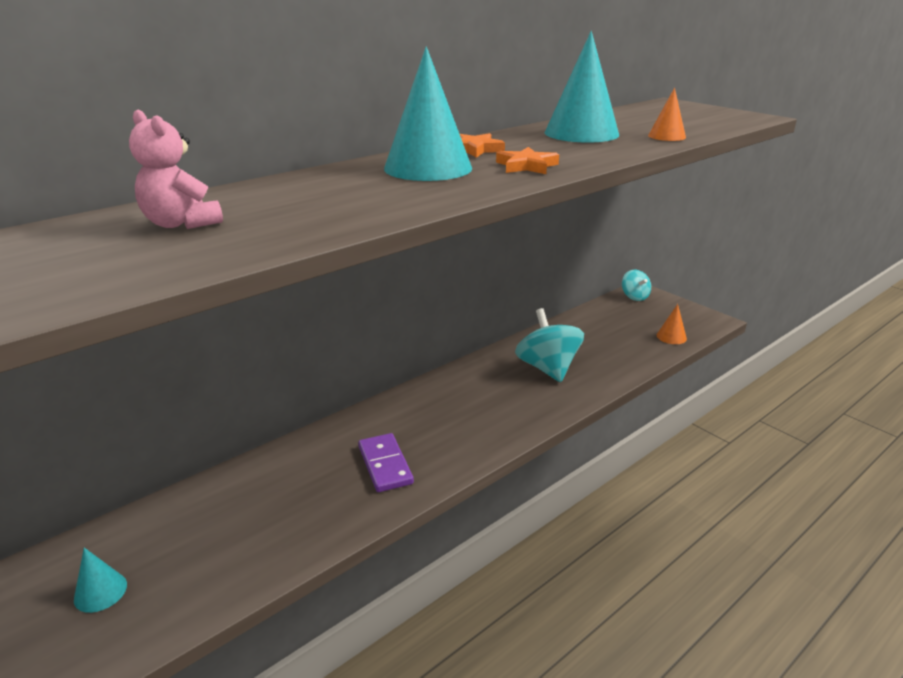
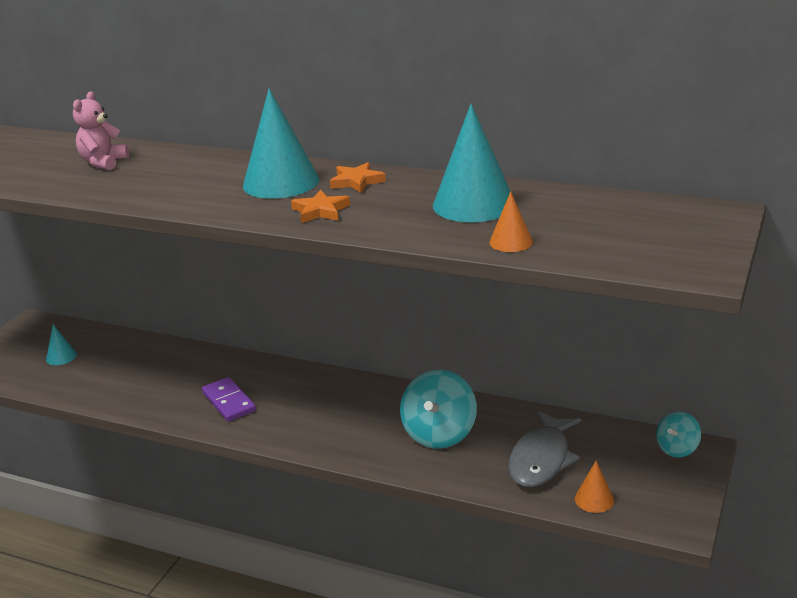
camera: 65 degrees right, 0 degrees up
purple domino [358,433,414,492] -> purple domino turned 75 degrees counterclockwise [202,377,256,422]
turquoise spinning top [515,308,584,382] -> turquoise spinning top turned 150 degrees clockwise [400,370,477,449]
none -> grey fish [508,410,581,487]

